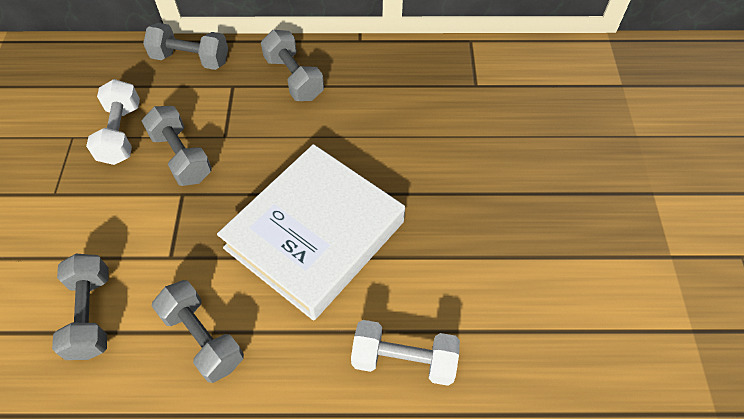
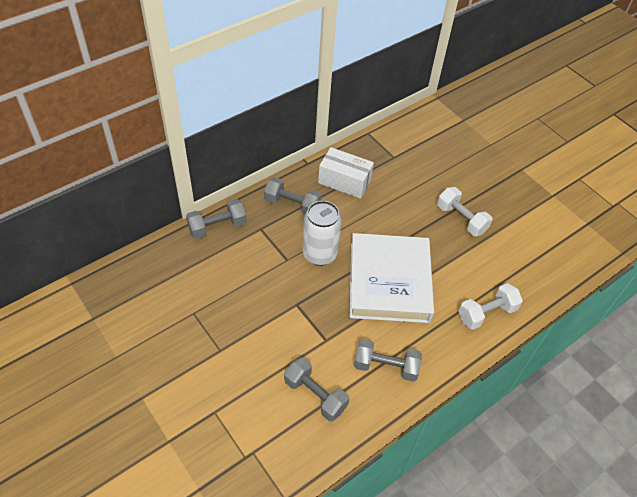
camera: 40 degrees left, 5 degrees down
white dumbbell [86,79,140,165] -> white dumbbell moved to [437,187,493,236]
grey dumbbell [142,106,212,186] -> none
none -> white can [302,201,342,266]
none -> white box [318,147,374,199]

